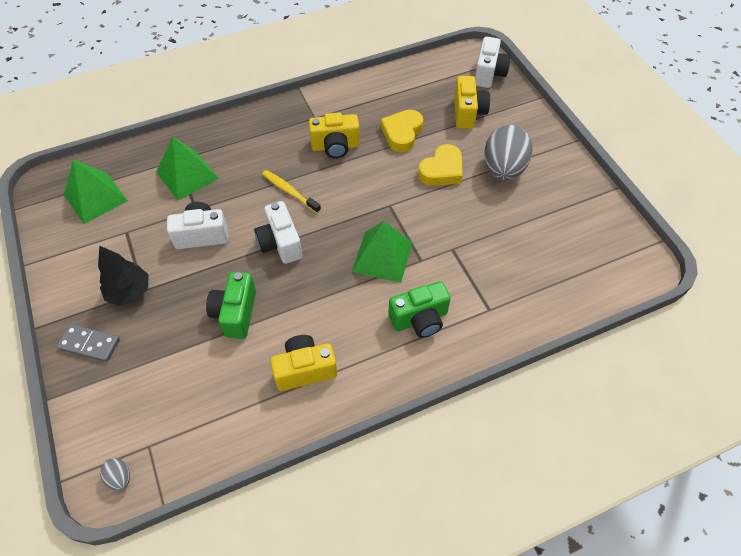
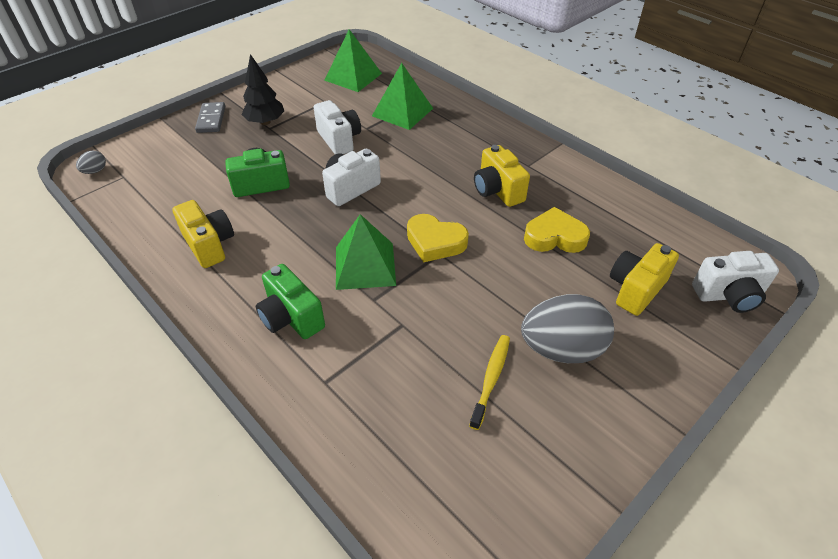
camera: 70 degrees right, 10 degrees down
yellow toothbrush [262,170,321,213] -> yellow toothbrush moved to [469,335,510,430]
yellow heart [418,144,463,186] -> yellow heart moved to [407,214,469,262]
yellow camera [454,76,490,129] -> yellow camera turned 150 degrees clockwise [610,243,679,316]

